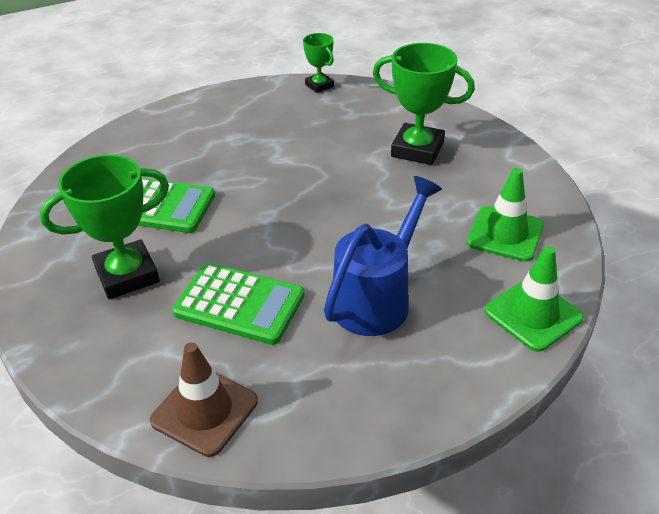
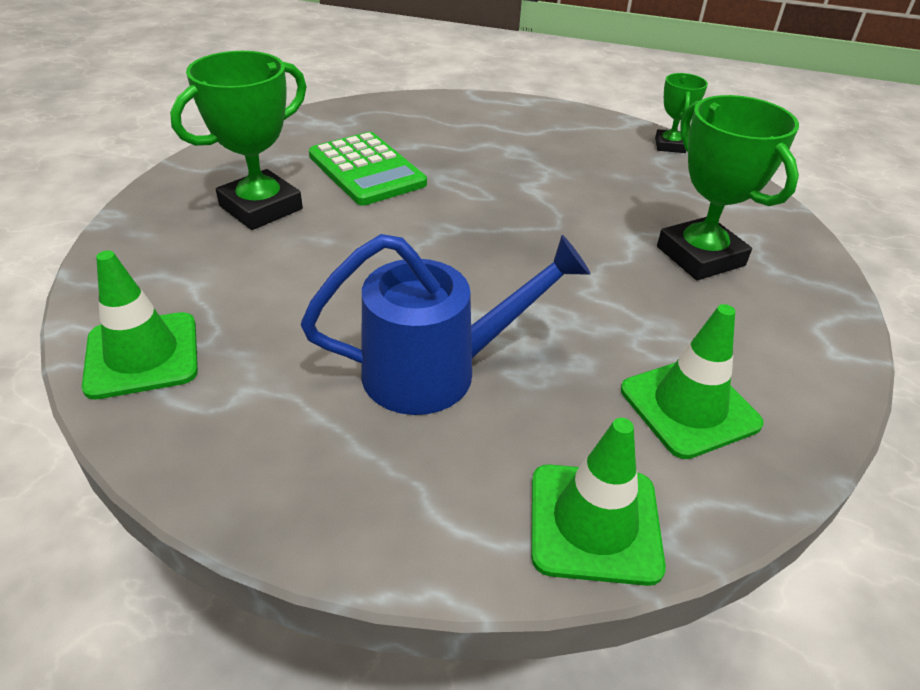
camera: 40 degrees right, 0 degrees up
green trophy [40,154,169,299] -> green trophy turned 60 degrees counterclockwise [170,51,307,230]
brown traffic cone [150,342,258,457] -> green traffic cone [82,250,198,400]
green calculator [172,263,304,345] -> none

